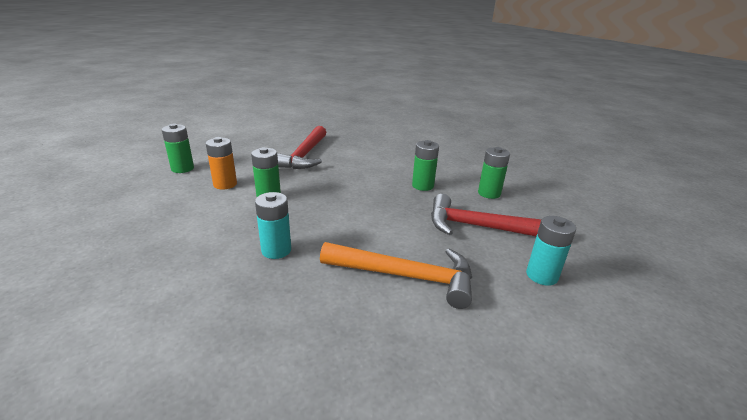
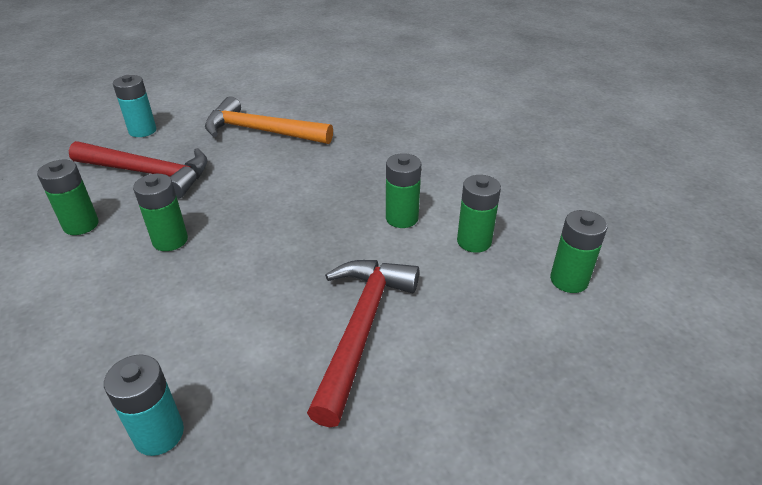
camera: 175 degrees left, 10 degrees up
orange battery [206,137,237,189] -> green battery [457,175,501,253]
turquoise battery [255,192,291,259] -> turquoise battery moved to [104,354,184,456]

